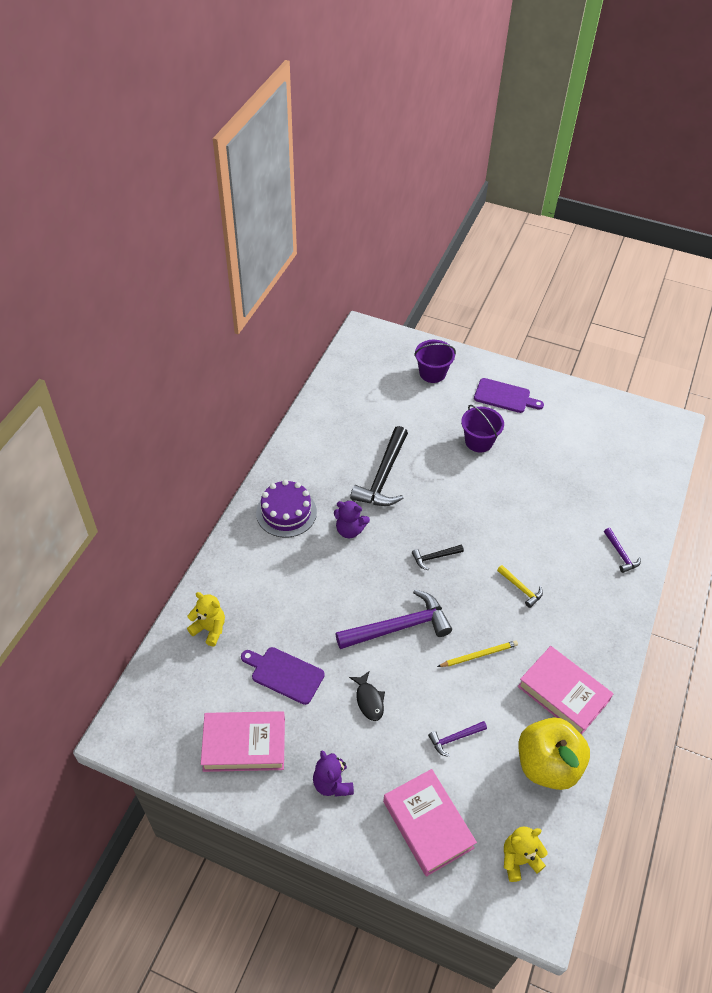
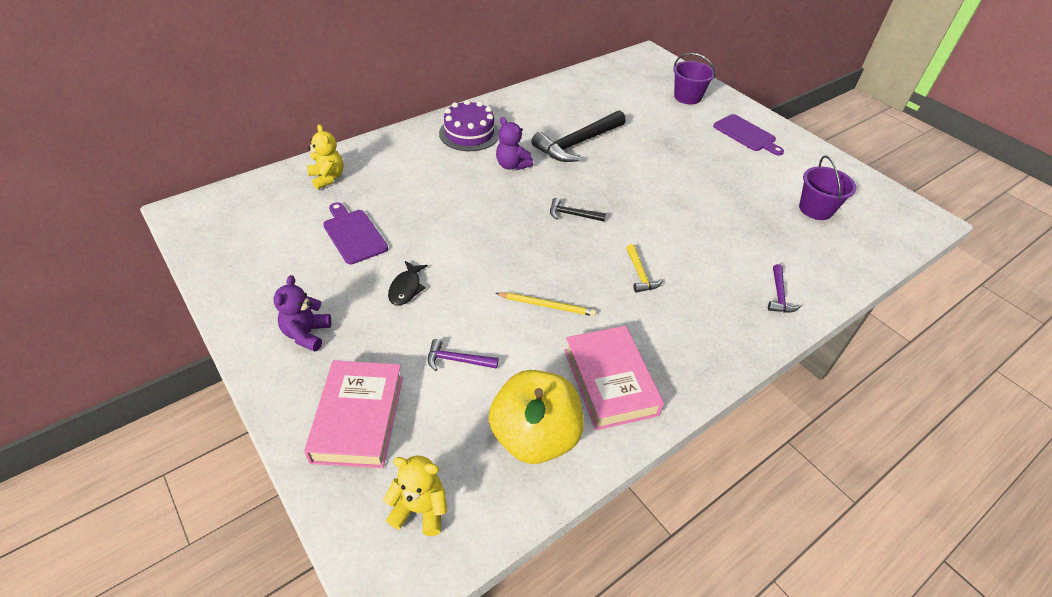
camera: 30 degrees right, 5 degrees down
pink book [201,711,285,772] -> none
purple hammer [335,590,452,649] -> none
purple bucket [461,405,504,453] -> purple bucket moved to [799,155,857,220]

